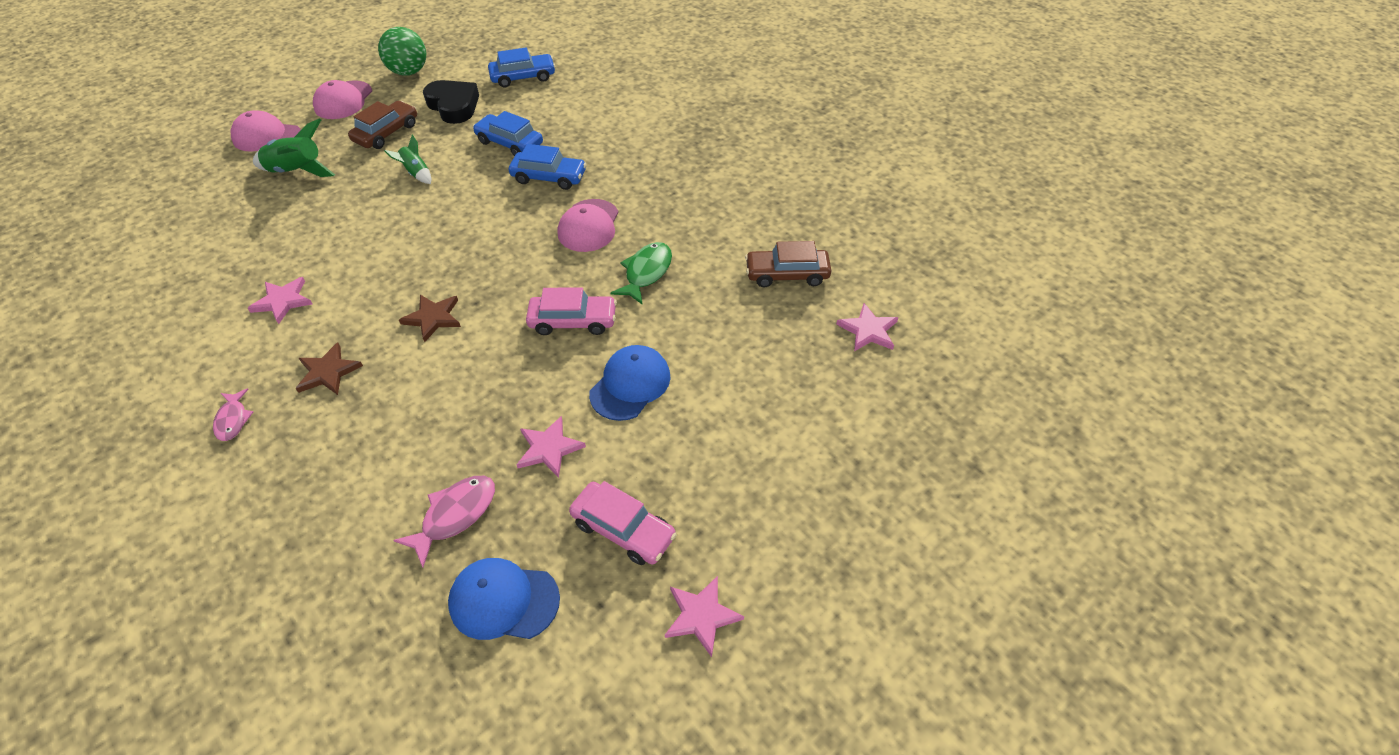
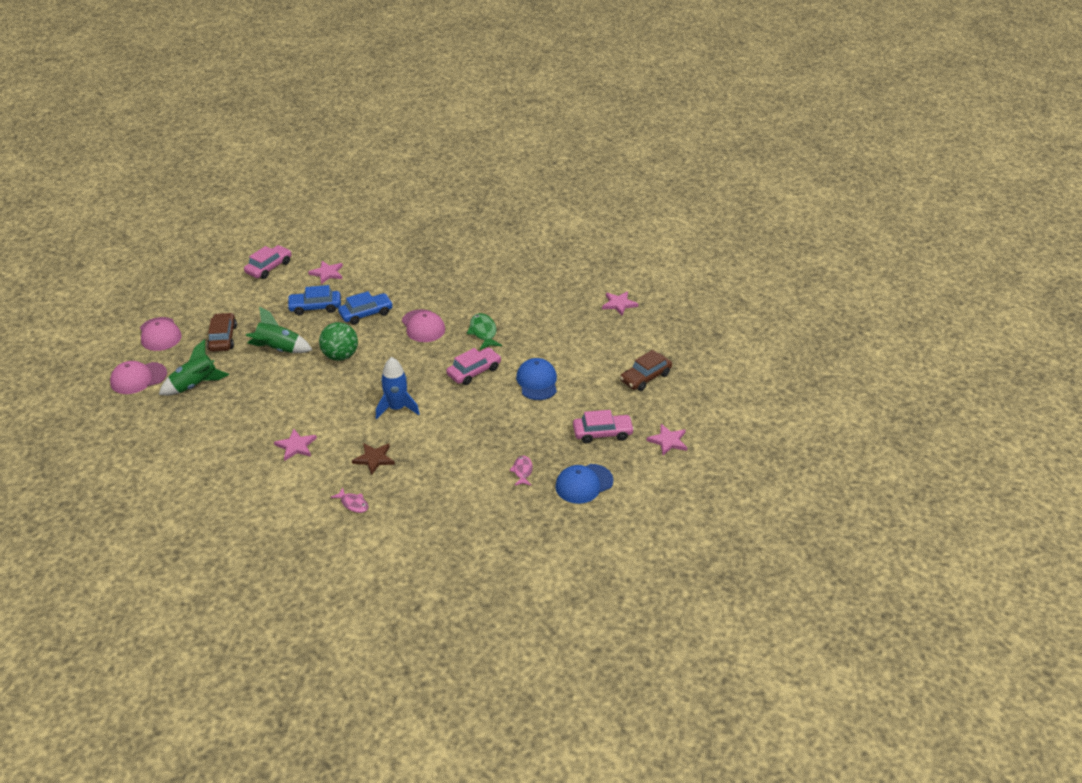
camera: 40 degrees left, 10 degrees down
green ball [378,27,426,76] -> green ball moved to [319,322,358,361]
green rocket [384,135,431,184] -> green rocket [246,306,312,353], size x1.70
pink fish [393,476,495,567] -> pink fish [509,455,533,486], size x0.65
brown star [399,295,461,342] -> blue rocket [376,357,420,419]
black heart [423,80,479,124] -> none
blue car [488,48,555,87] -> pink car [244,245,291,279]
pink star [516,416,586,478] -> pink star moved to [308,261,343,284]
brown car [745,241,831,287] -> brown car moved to [620,350,672,391]

